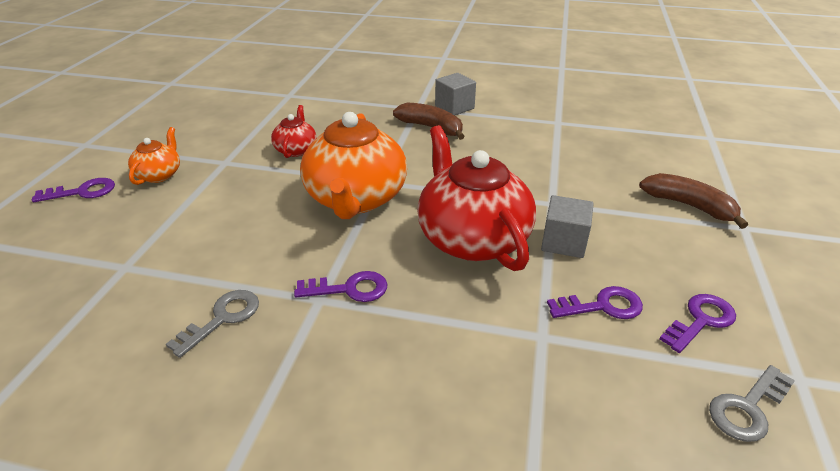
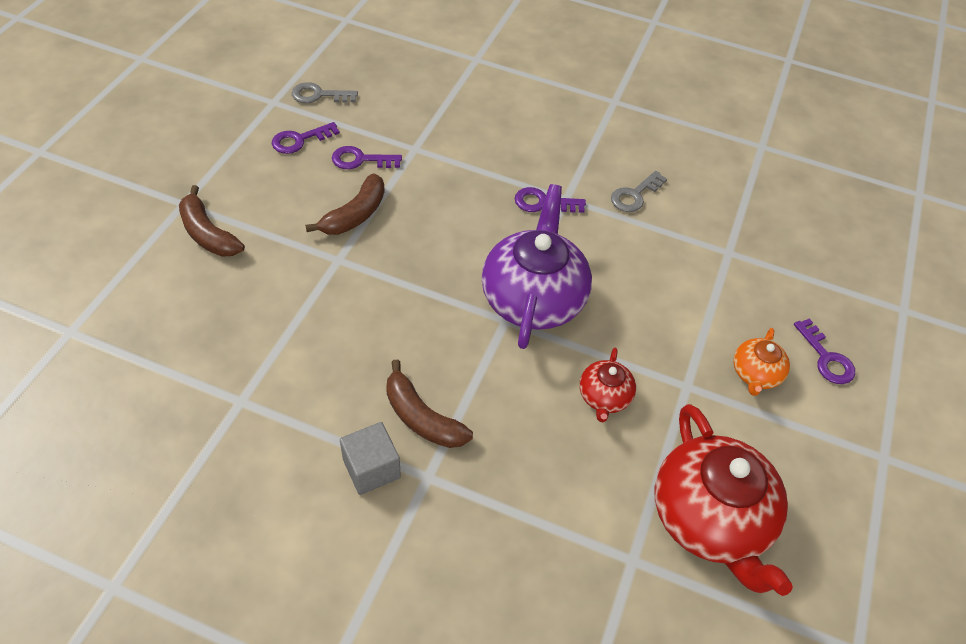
camera: 175 degrees left, 15 degrees up
purple key [32,178,115,202] -> purple key turned 105 degrees counterclockwise [794,319,855,384]
orange teapot [300,112,407,219] -> purple teapot [482,184,592,349]
red teapot [417,125,536,271] -> red teapot moved to [654,404,793,596]
grey cube [541,195,594,258] -> brown banana [305,173,385,235]
grey key [709,365,795,442] -> grey key turned 150 degrees counterclockwise [291,82,358,103]

